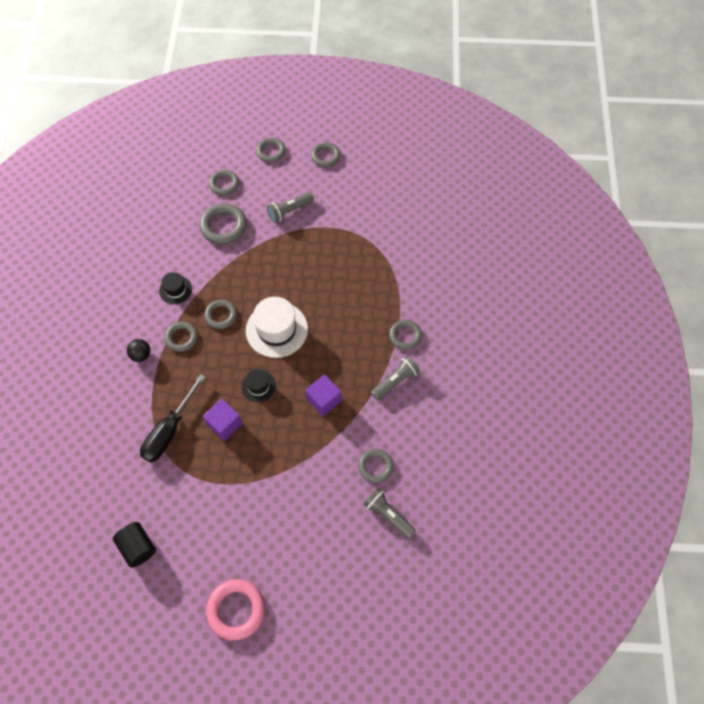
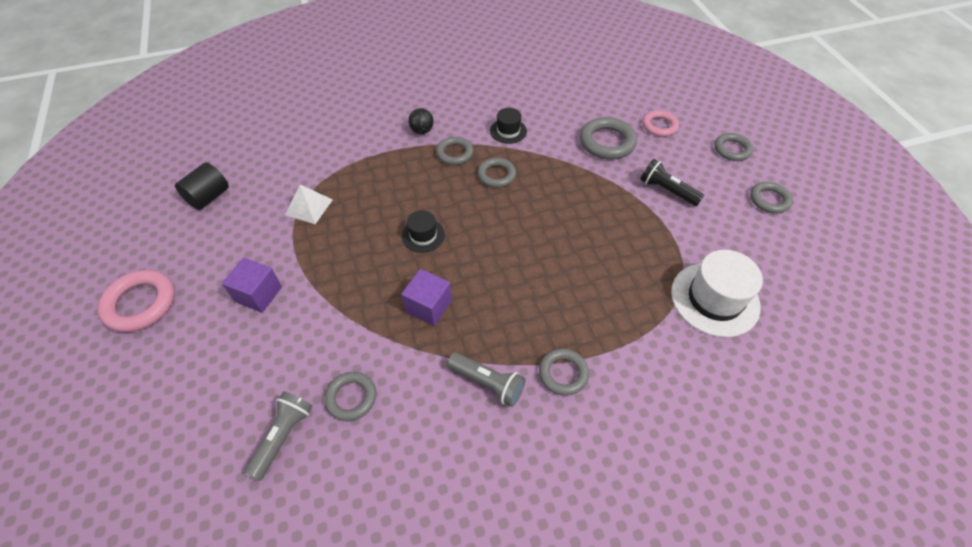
camera: 70 degrees right, 10 degrees down
black screwdriver [140,374,206,463] -> none
purple cube [203,399,243,441] -> purple cube moved to [222,257,282,313]
grey ring [209,170,239,196] -> pink ring [642,110,679,137]
white hat [246,297,308,358] -> white hat moved to [671,250,763,337]
grey flashlight [267,192,314,223] -> black flashlight [640,159,704,206]
none -> white pyramid [285,185,333,224]

